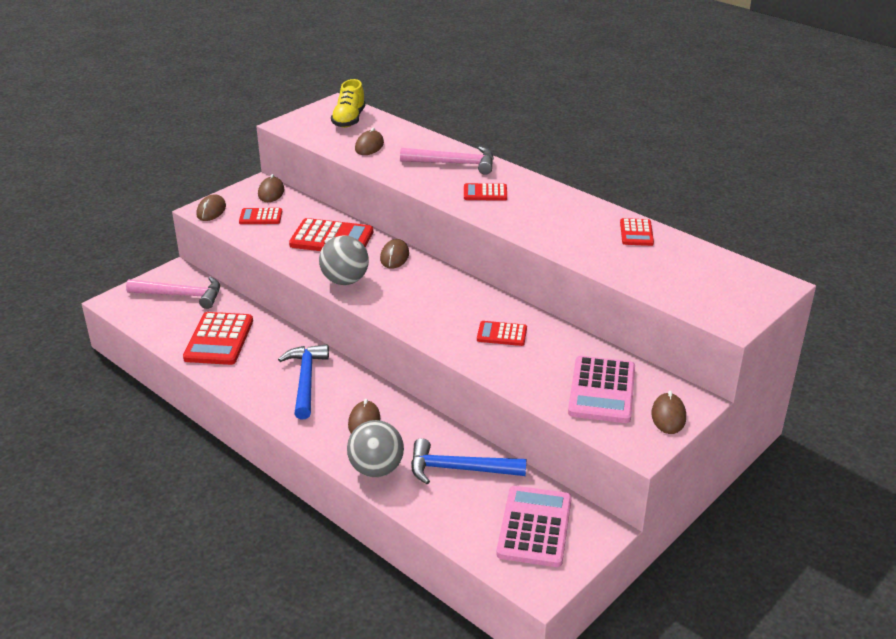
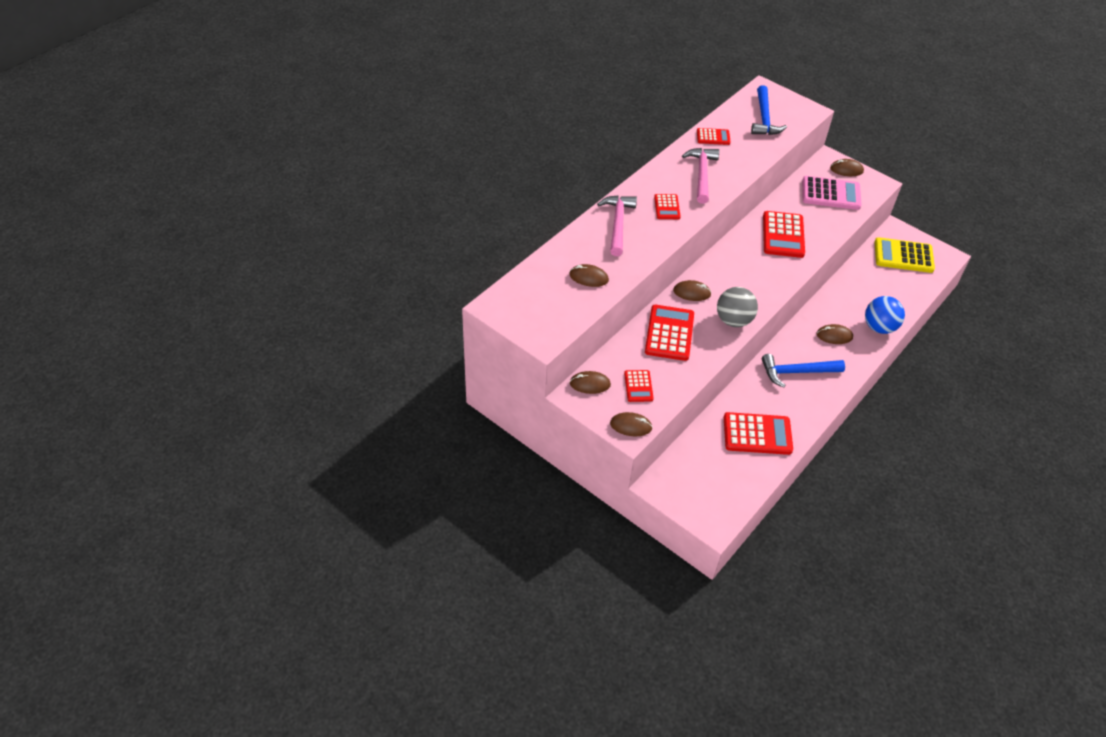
camera: 95 degrees left, 15 degrees up
pink hammer [126,277,220,309] -> pink hammer moved to [682,148,719,204]
yellow shoe [331,79,365,128] -> none
grey ball [347,420,404,477] -> blue ball [865,296,905,334]
blue hammer [411,438,526,484] -> blue hammer moved to [751,85,787,135]
red calculator [477,321,527,346] -> red calculator [763,211,805,258], size x1.79
pink calculator [496,486,572,567] -> yellow calculator [874,237,935,273]

